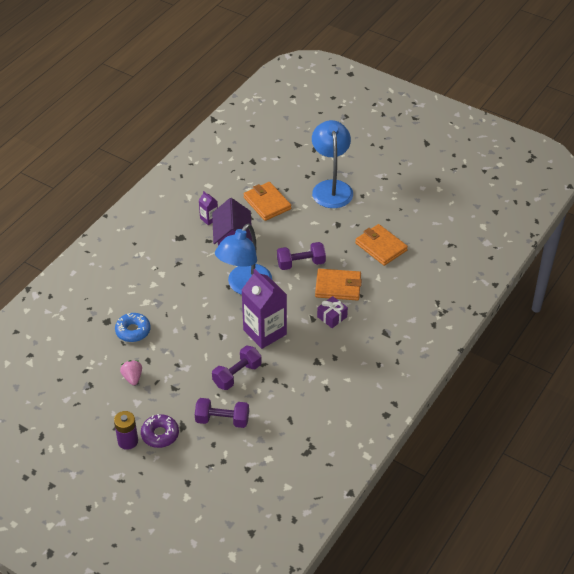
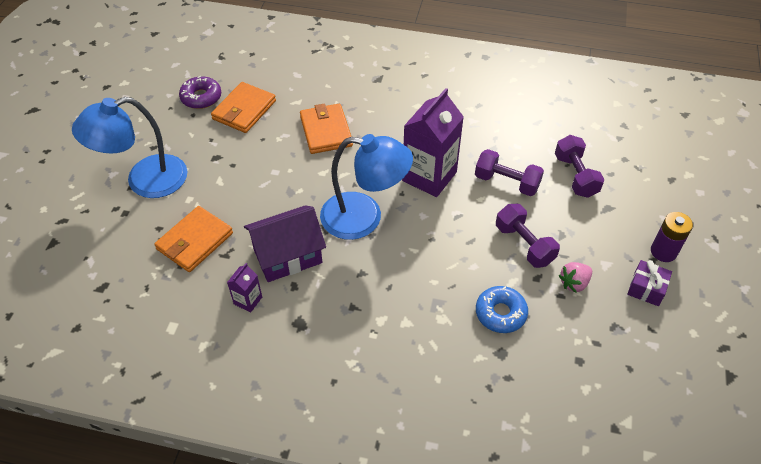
camera: 110 degrees left, 5 degrees up
purple donut [141,414,179,448] -> purple donut moved to [179,76,221,109]
purple dumbbell [277,242,326,270] -> purple dumbbell moved to [496,204,560,268]
purple gift [317,296,348,328] -> purple gift moved to [627,260,672,306]

